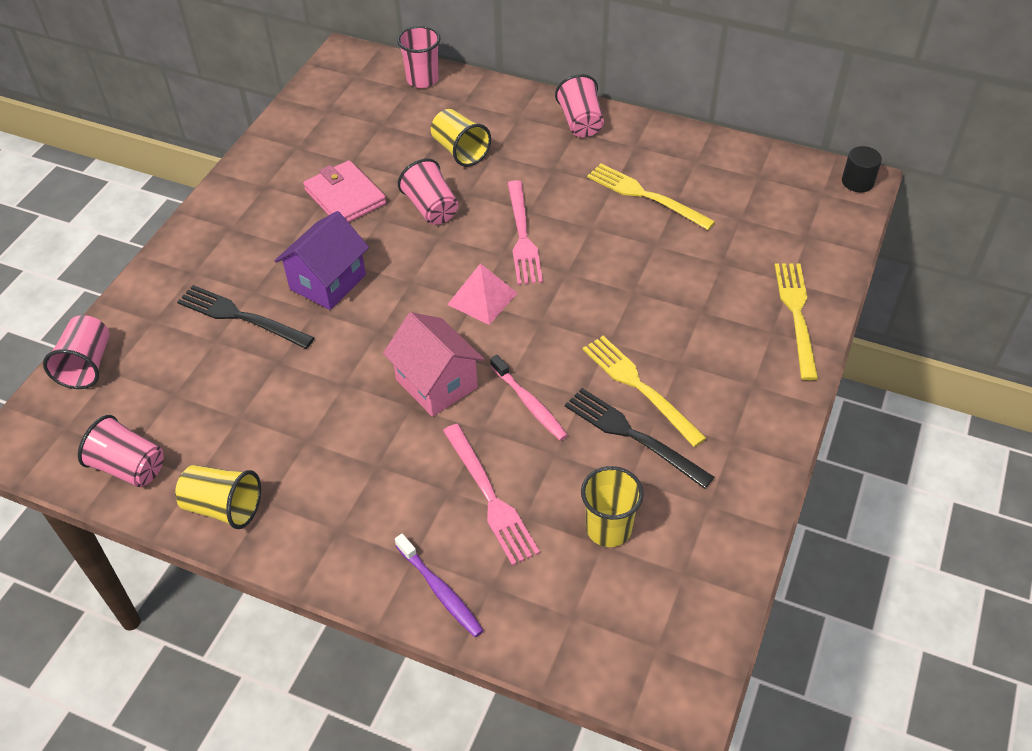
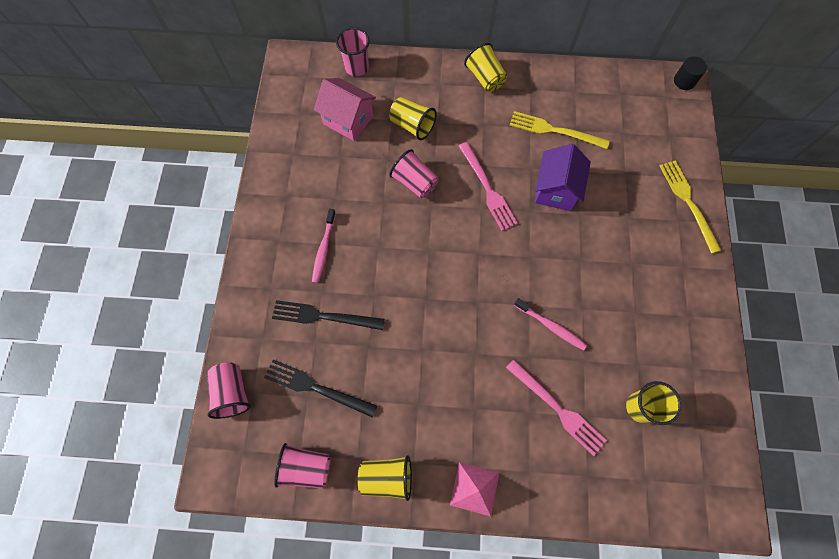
camera: 20 degrees left, 20 degrees up
purple house [275,211,369,310] -> purple house moved to [535,144,591,211]
pink wallet [303,160,386,222] -> none
pink house [383,312,484,417] -> pink house moved to [314,78,376,141]
purple toothbrush [395,534,484,637] -> none
pink pyramid [447,263,517,325] -> pink pyramid moved to [450,462,499,516]
pink cup [555,74,604,137] -> yellow cup [464,43,507,92]
black fork [565,388,714,489] -> black fork moved to [264,360,377,418]
yellow fork [582,336,706,447] -> none
none -> pink toothbrush [312,209,336,283]

